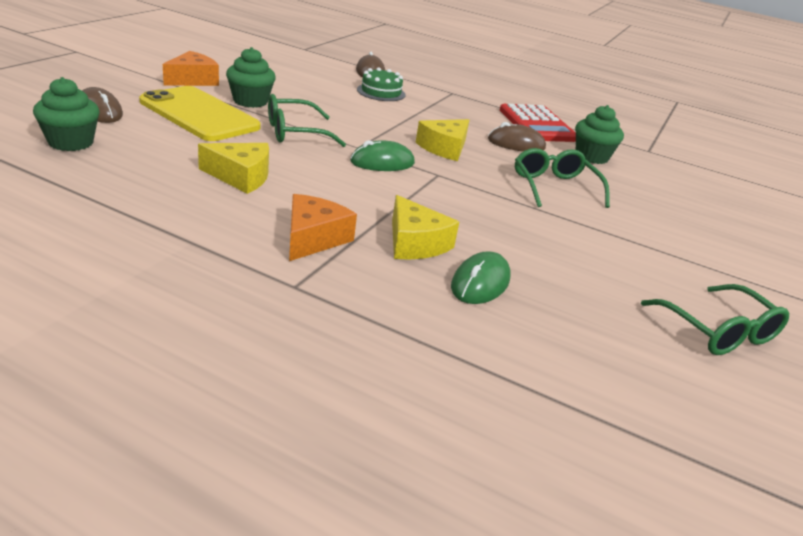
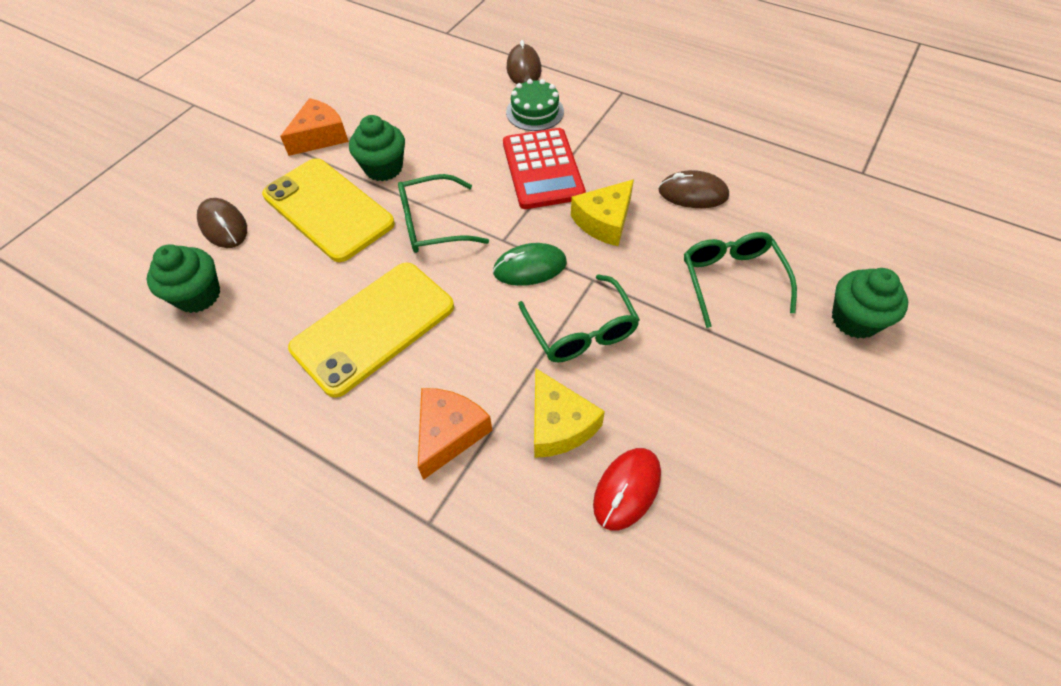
camera: 10 degrees right, 25 degrees up
yellow cheese [198,143,269,194] -> yellow phone [288,262,454,398]
green mouse [451,251,511,304] -> red mouse [593,448,661,530]
red calculator [500,104,576,142] -> red calculator moved to [503,128,586,209]
green cupcake [575,105,624,164] -> green cupcake moved to [832,268,908,339]
green glasses [641,284,789,355] -> green glasses moved to [518,274,640,362]

